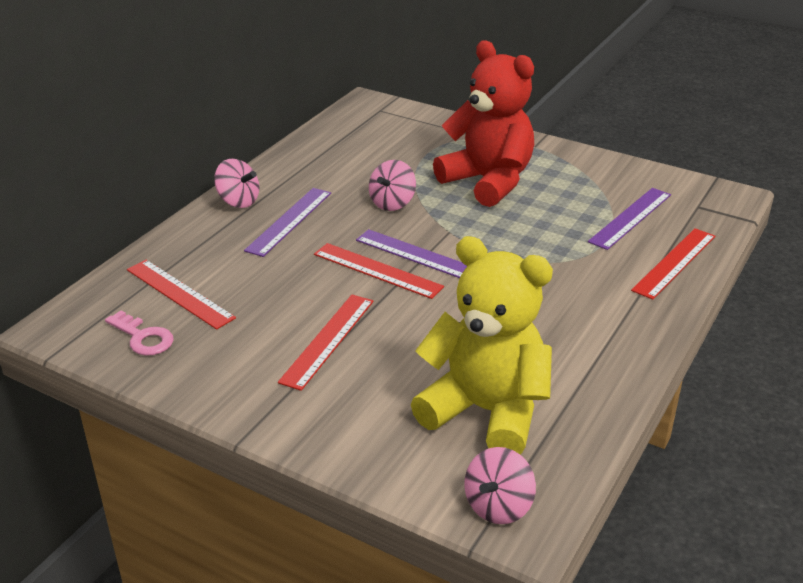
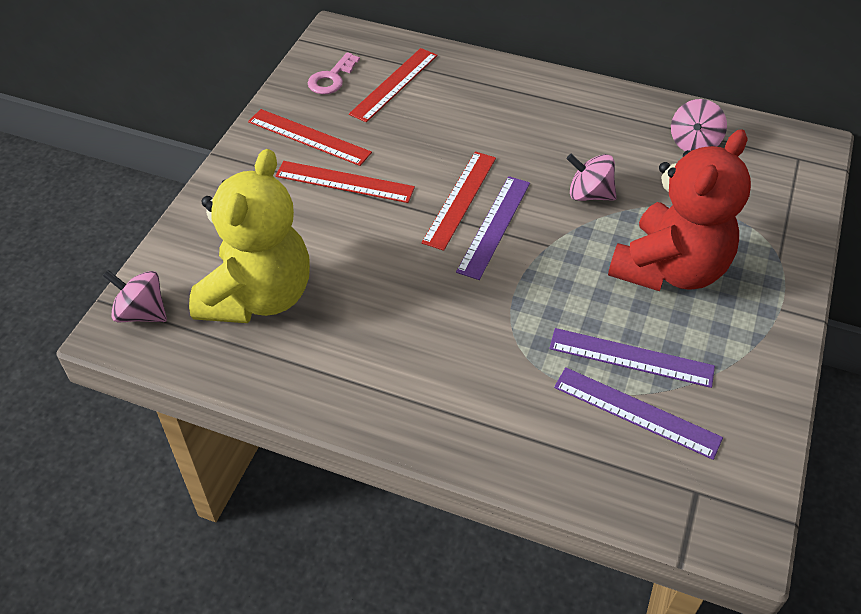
camera: 80 degrees right, 15 degrees up
pink spinning top [214,159,259,208] -> pink spinning top moved to [671,99,727,151]
purple ruler [244,188,331,257] -> purple ruler moved to [549,328,715,388]
red ruler [631,228,715,300] -> red ruler moved to [248,109,372,166]

